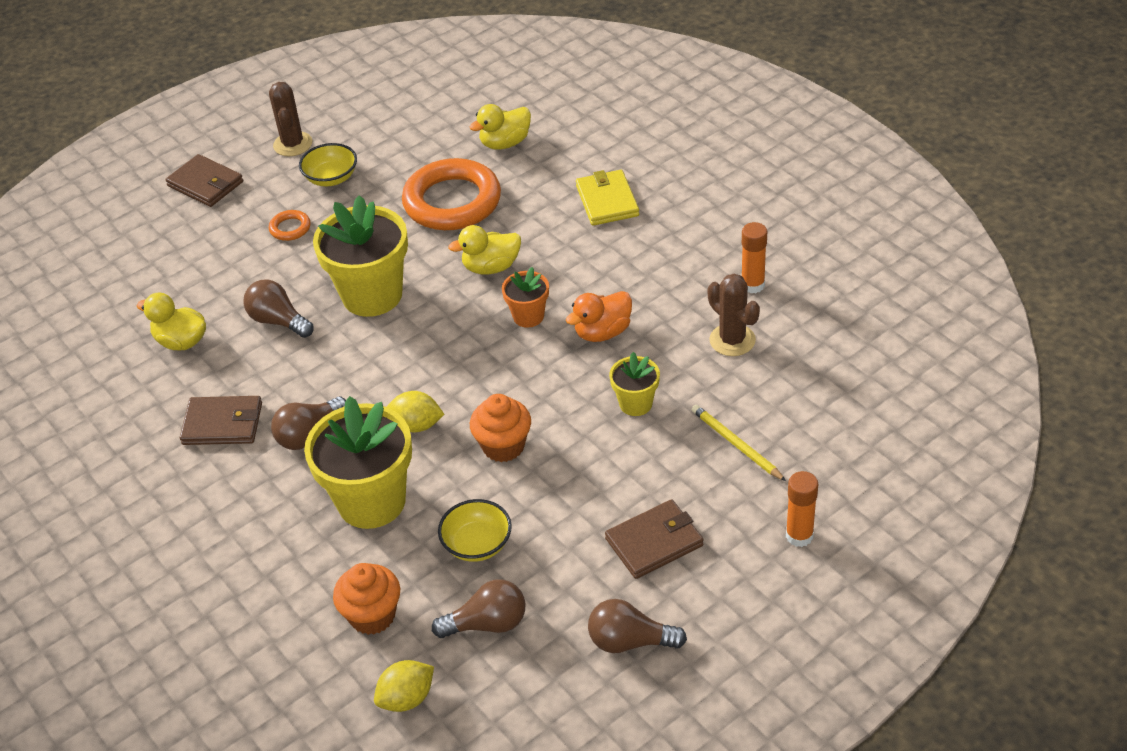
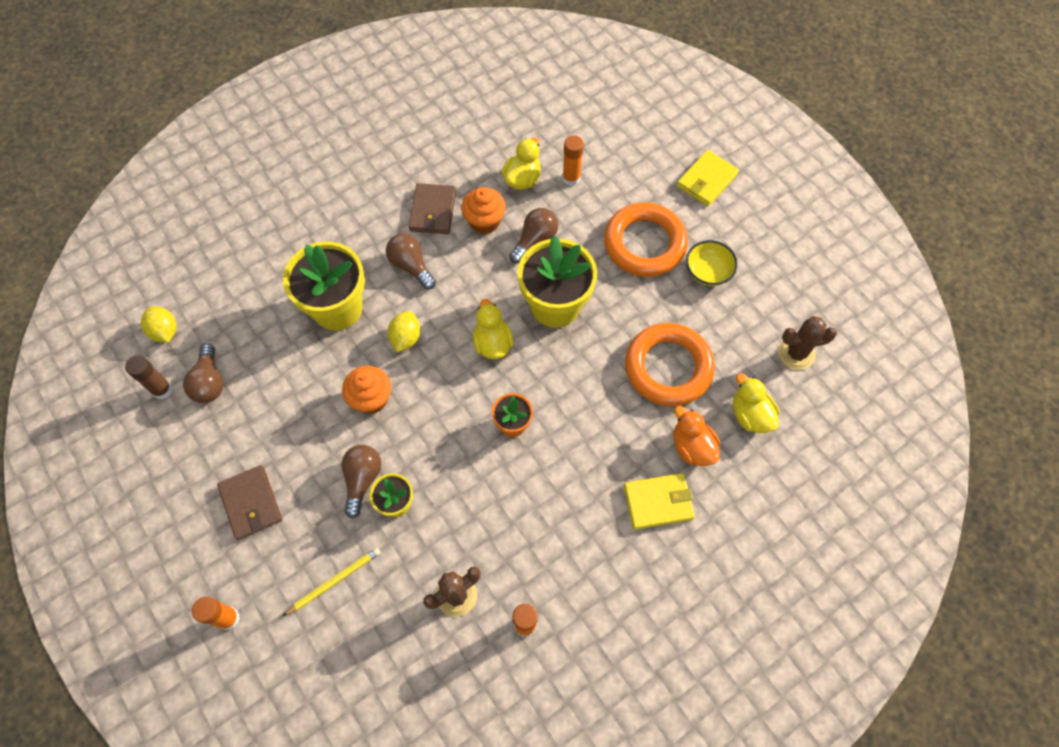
camera: 90 degrees right, 20 degrees up
brown wallet [165,154,243,207] -> yellow wallet [677,150,739,207]
brown cactus [269,82,312,156] -> brown cactus moved to [778,316,837,370]
orange ring [269,210,311,241] -> orange ring [604,202,688,277], size x2.38
orange cupcake [333,563,400,635] -> orange cupcake moved to [461,187,506,234]
yellow bowl [438,499,512,562] -> none
yellow duck [448,225,521,274] -> yellow duck moved to [472,299,514,359]
orange duck [566,291,632,342] -> orange duck moved to [673,406,721,466]
brown light bulb [588,599,687,653] -> brown light bulb moved to [341,445,382,518]
none -> brown glue stick [125,355,173,399]
none -> orange glue stick [563,135,584,186]

